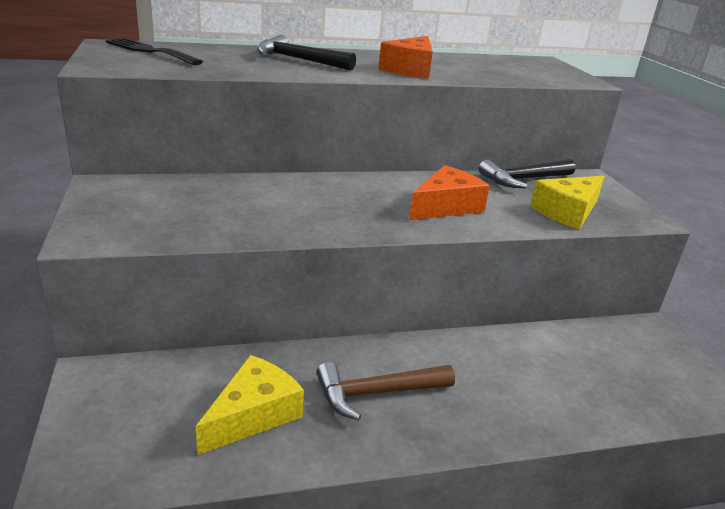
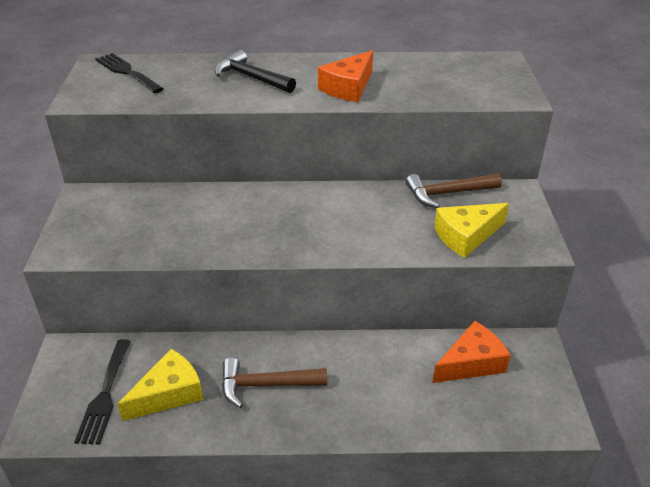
camera: 15 degrees right, 10 degrees up
orange cheese [409,165,490,220] -> orange cheese moved to [433,321,511,383]
black hammer [479,159,575,188] -> brown hammer [406,173,502,208]
none -> black fork [74,339,131,445]

